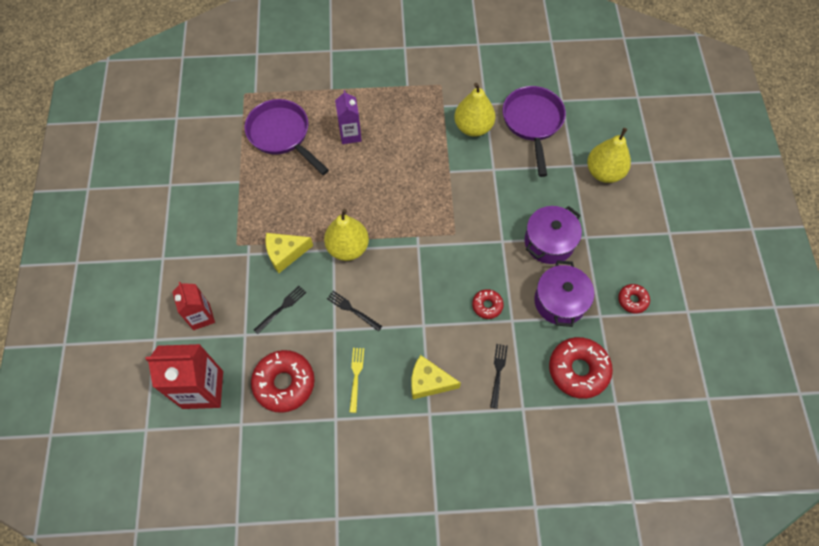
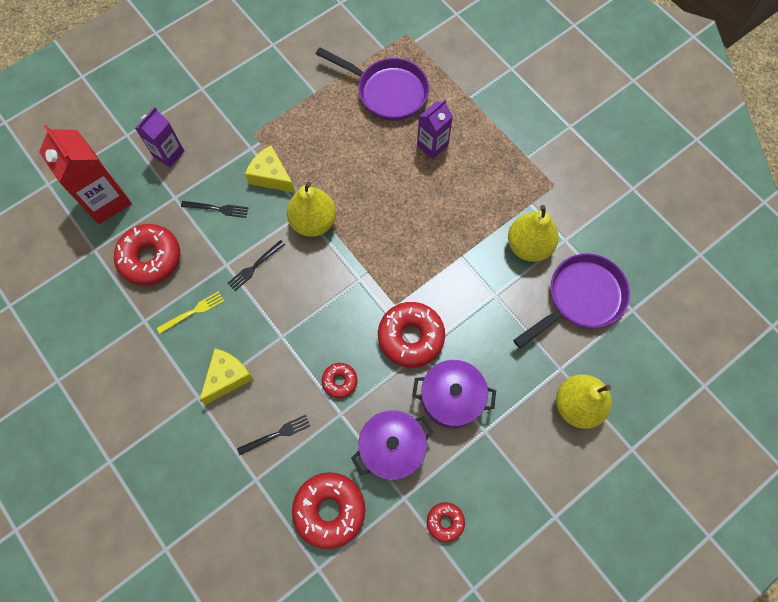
camera: 55 degrees right, 5 degrees up
red carton [172,282,215,330] -> purple carton [135,107,184,168]
purple pan [245,99,329,175] -> purple pan turned 105 degrees clockwise [316,47,429,121]
black fork [327,291,382,331] -> black fork turned 135 degrees counterclockwise [227,240,285,291]
yellow cheese [411,355,461,399] -> yellow cheese turned 60 degrees clockwise [199,348,253,405]
none -> red donut [378,302,445,368]

